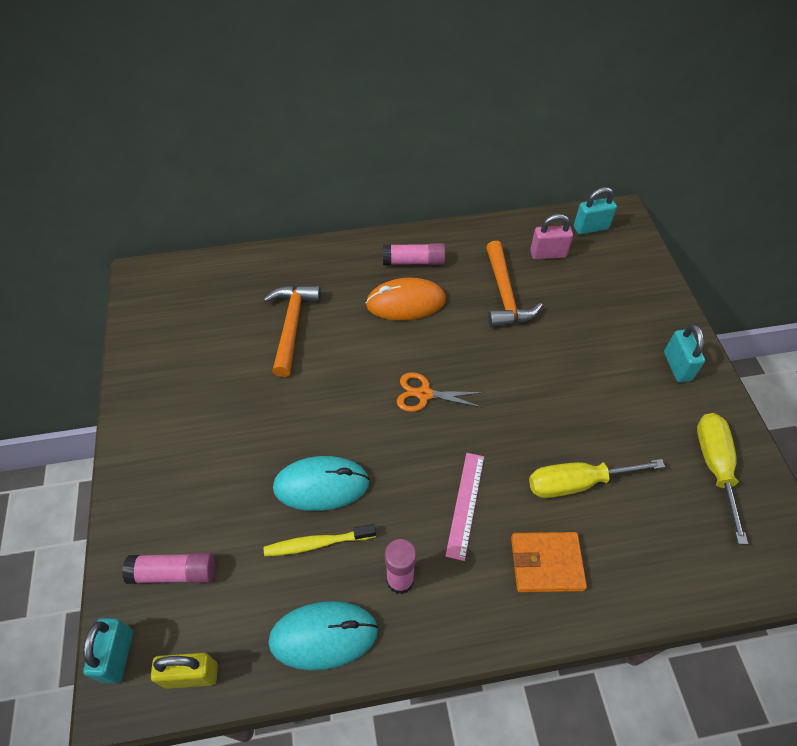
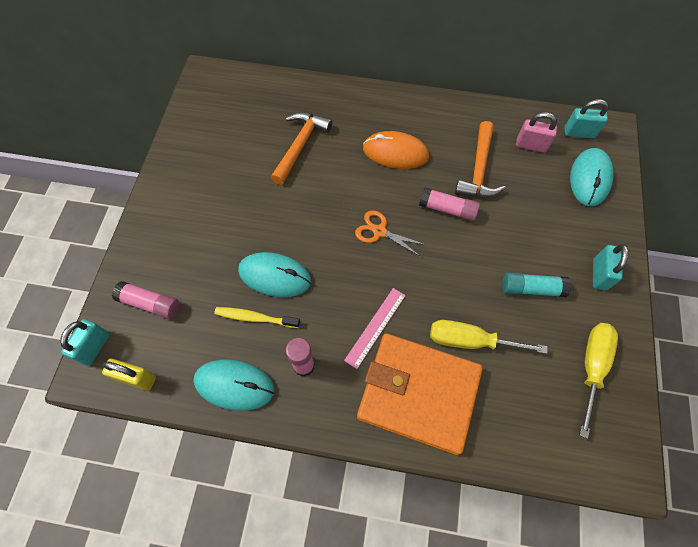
camera: 20 degrees right, 10 degrees up
pink glue stick [383,243,445,265] -> pink glue stick moved to [419,187,480,221]
orange wallet [511,532,587,593] -> orange wallet [357,333,483,455], size x1.92
none -> turquoise glue stick [502,272,571,297]
none -> turquoise mouse [570,148,614,206]

